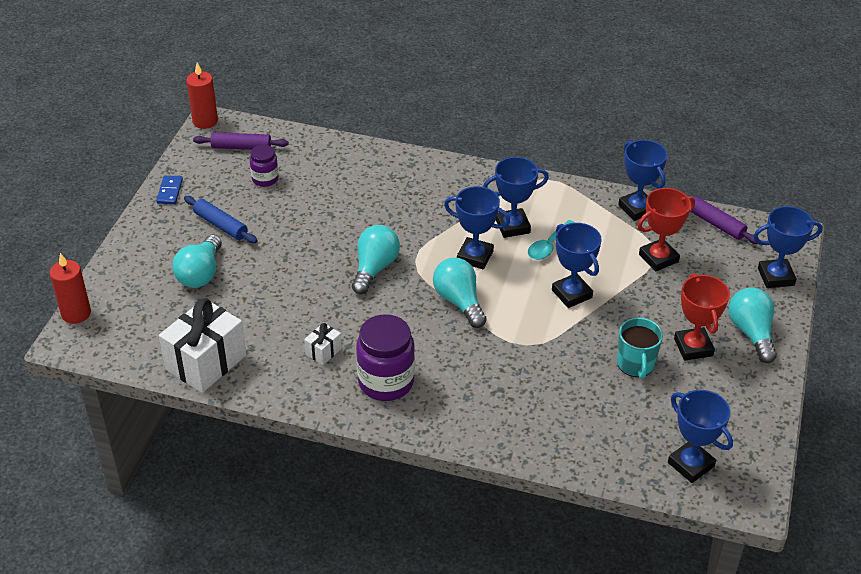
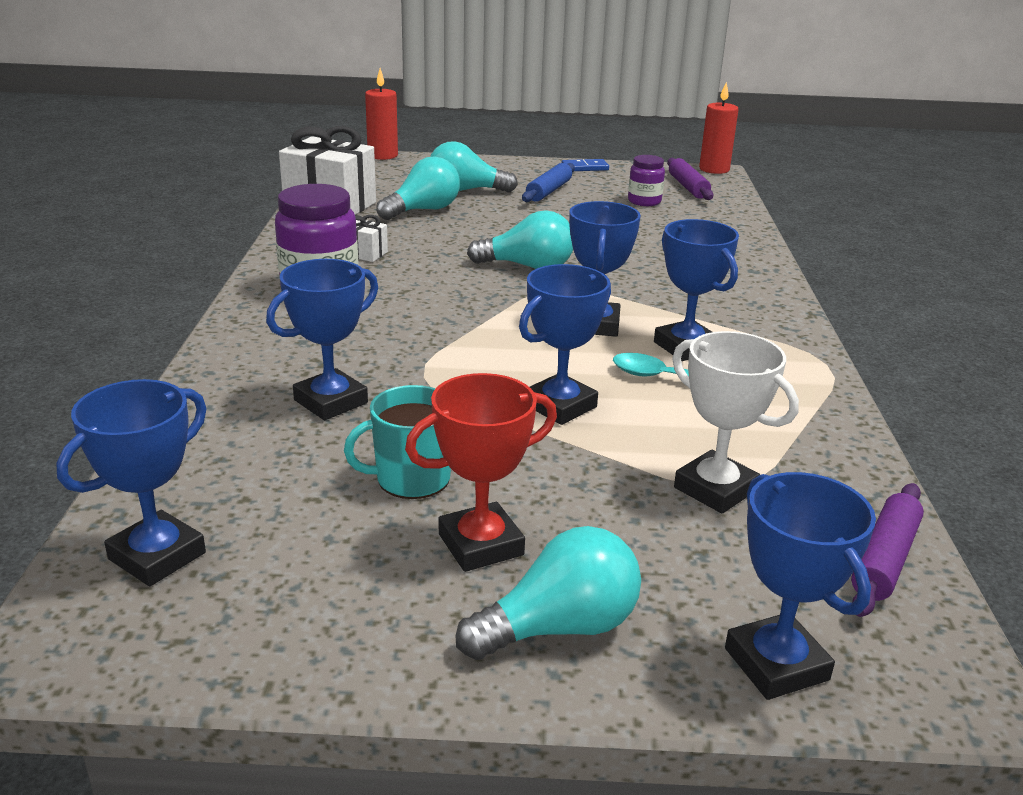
camera: 75 degrees right, 15 degrees down
turquoise light bulb [433,258,487,328] -> turquoise light bulb moved to [376,156,460,220]
blue trophy [618,140,668,221] -> blue trophy moved to [266,259,378,420]
red trophy [637,188,695,271] -> white trophy [672,331,799,513]

